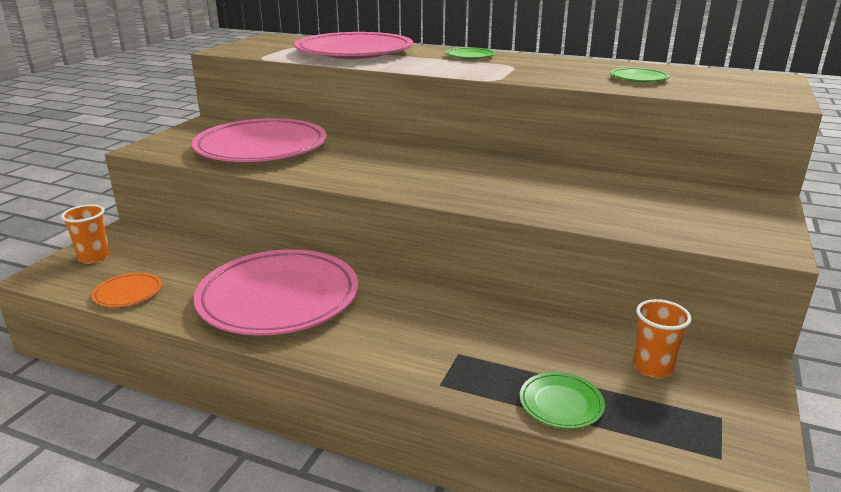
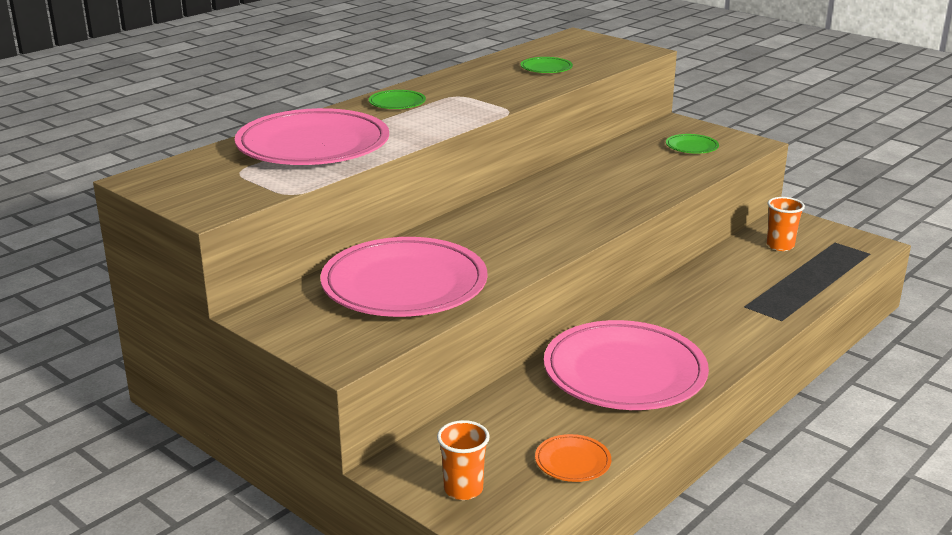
camera: 70 degrees left, 0 degrees up
green plate [520,372,605,429] -> green plate moved to [666,134,719,154]

